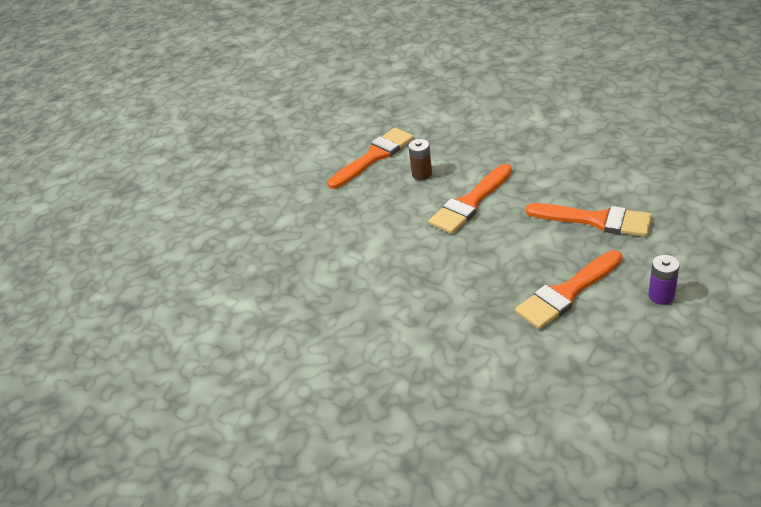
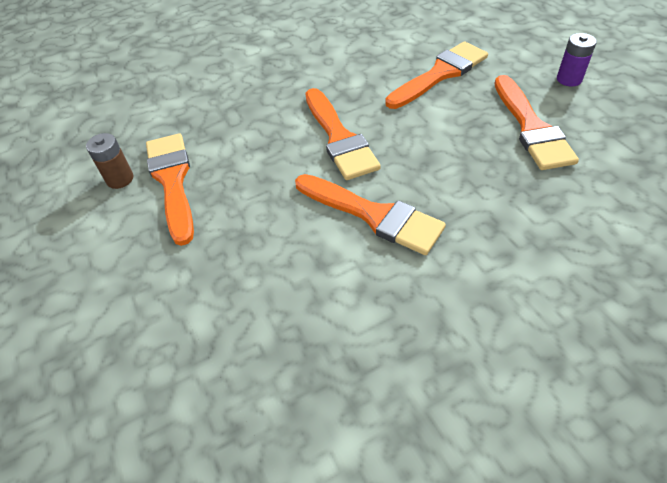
camera: 65 degrees left, 10 degrees up
brown battery [408,139,432,180] -> brown battery moved to [86,133,134,189]
none -> orange brush [295,174,446,255]

